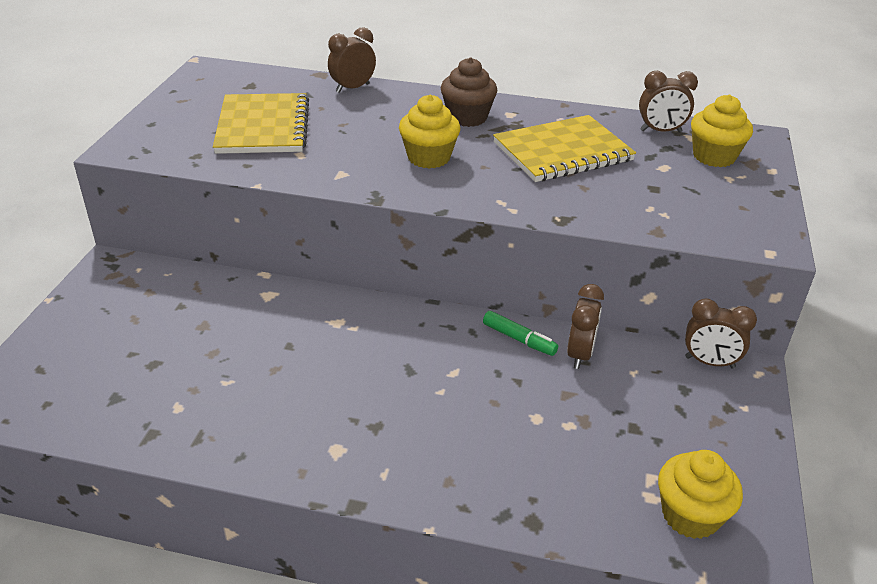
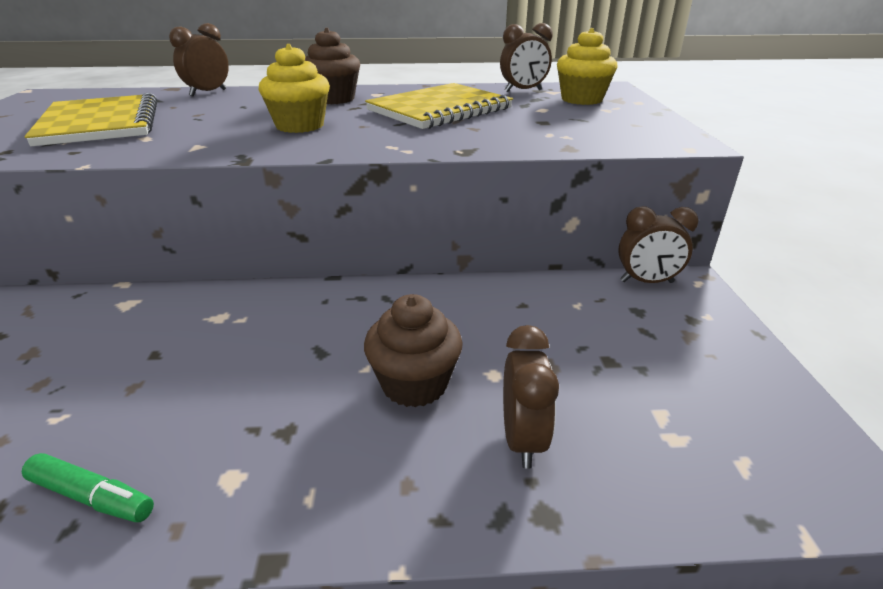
camera: 15 degrees left, 5 degrees down
green marker [483,311,558,356] -> green marker moved to [22,453,154,522]
brown clock [567,284,604,369] -> brown clock moved to [503,325,559,469]
yellow cupcake [658,450,743,539] -> none
none -> brown cupcake [364,294,463,407]

